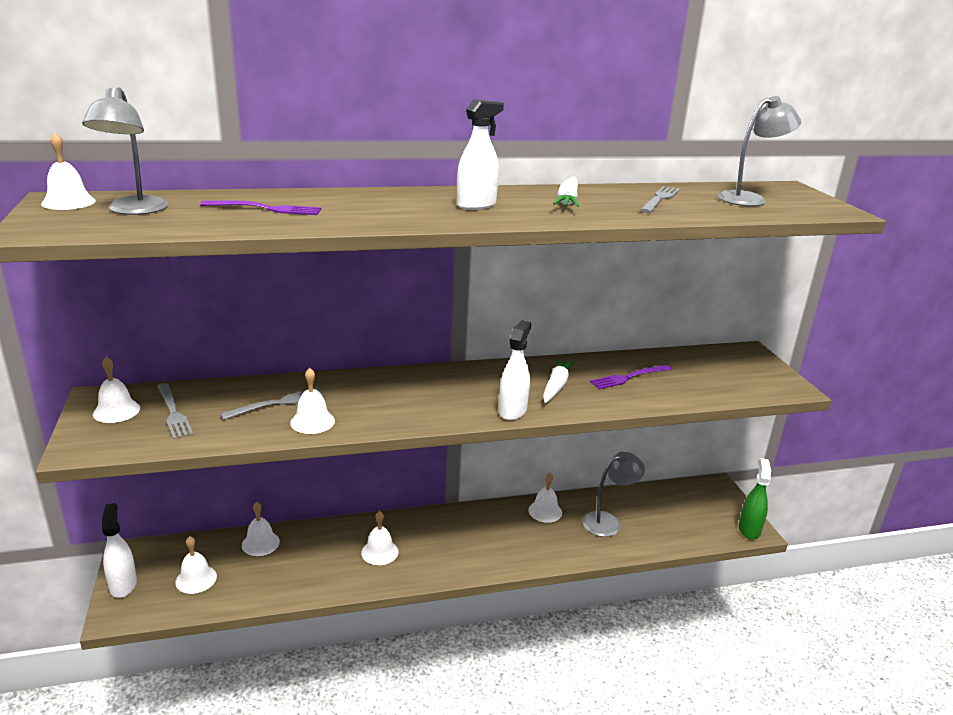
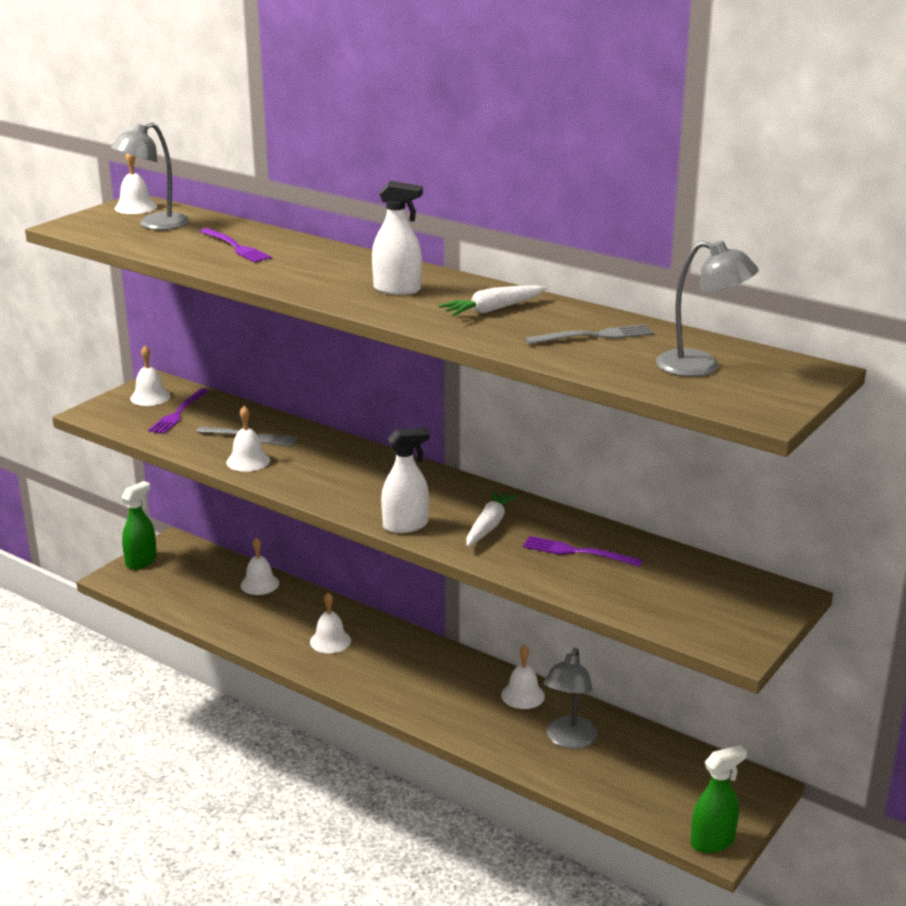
camera: 50 degrees right, 0 degrees up
white spray bottle [102,503,137,598] -> green spray bottle [122,481,157,570]
grey fork [157,383,193,439] -> purple fork [148,388,209,434]
white bell [175,536,217,594] -> none
white carrot [543,358,576,403] -> white carrot turned 45 degrees counterclockwise [466,490,519,547]
grey lamp [582,452,645,537] -> grey lamp turned 90 degrees clockwise [544,648,598,749]

